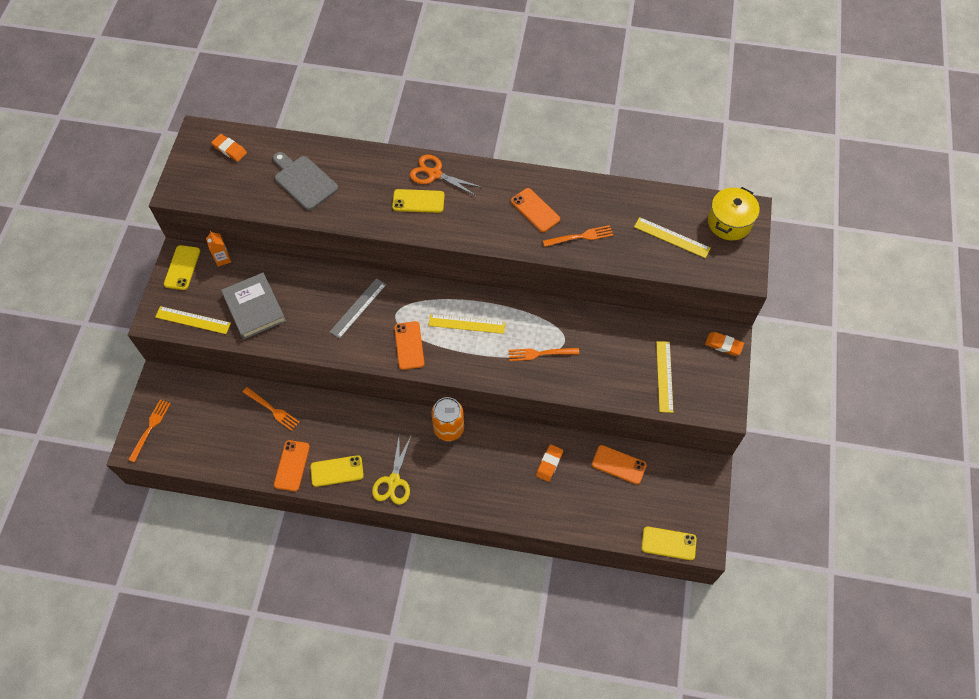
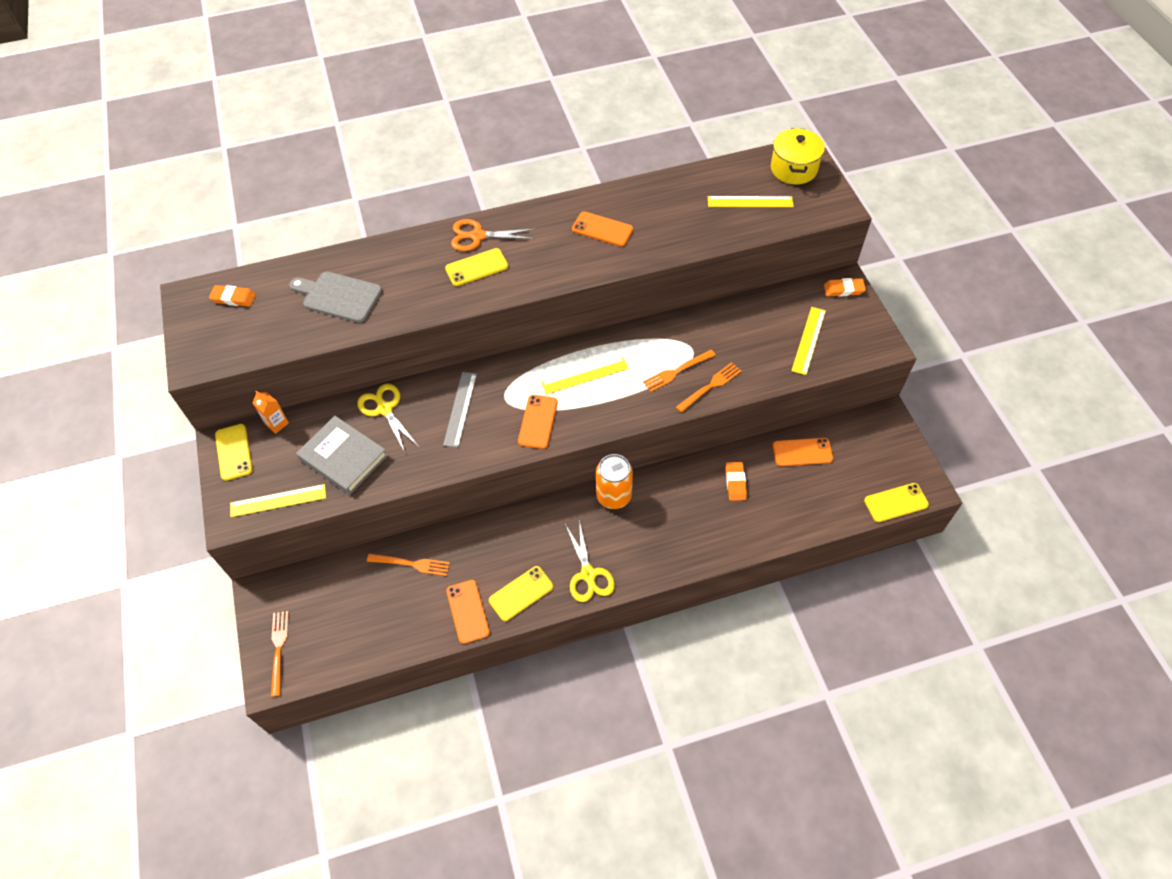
camera: 25 degrees left, 5 degrees down
orange phone [394,321,425,370] -> orange phone turned 45 degrees clockwise [518,395,557,449]
orange fork [543,225,613,247] -> orange fork moved to [676,362,741,413]
yellow ruler [656,341,673,413] -> yellow ruler turned 45 degrees clockwise [791,307,826,375]
none -> yellow scissors [357,383,419,452]

